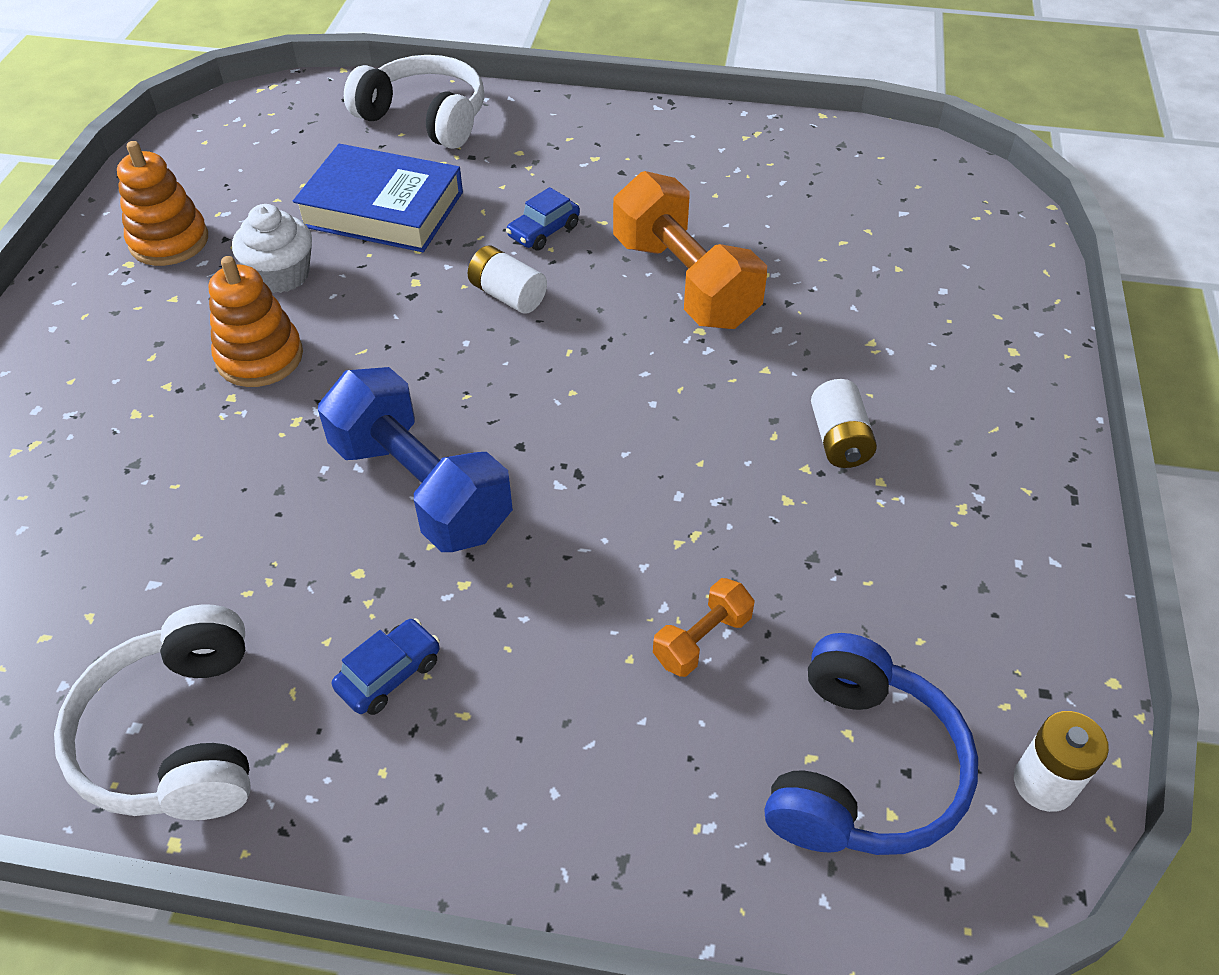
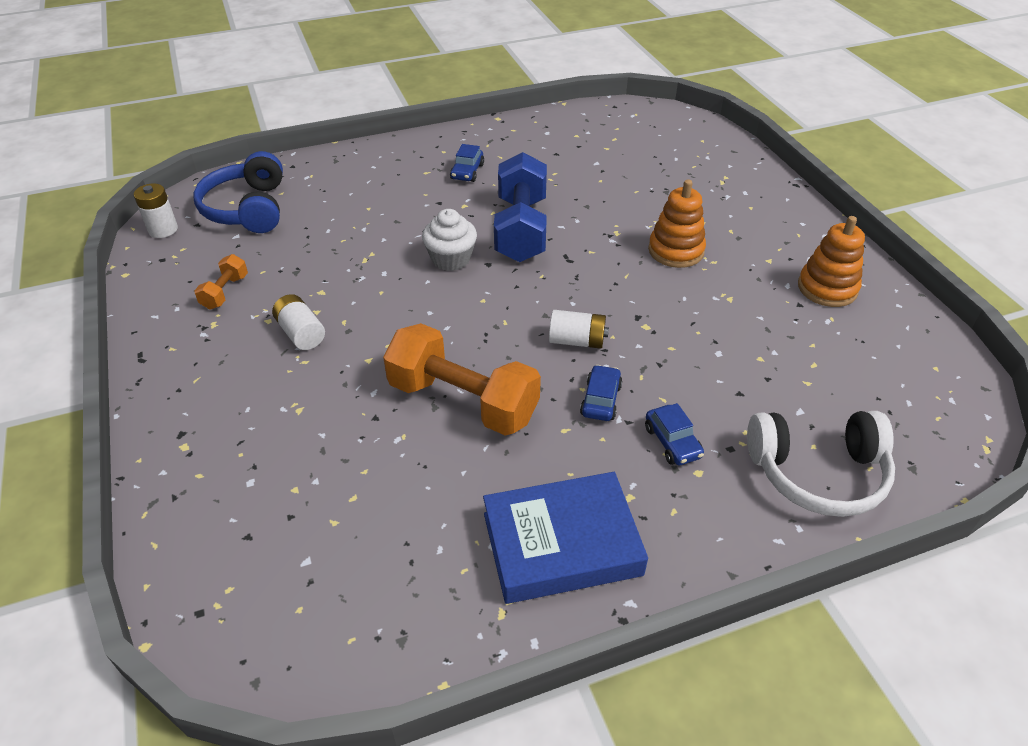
camera: 150 degrees right, 5 degrees down
white headphones [54,604,251,820] -> none
white cupcake [232,204,312,293] -> white cupcake moved to [422,209,477,271]
blue book [293,144,463,252] -> blue book moved to [483,472,648,604]
blue dumbbell [318,367,513,552] -> blue dumbbell turned 75 degrees clockwise [494,152,547,262]
orange dumbbell [653,578,755,677] -> orange dumbbell moved to [194,254,248,309]
none -> blue car [645,403,704,465]

